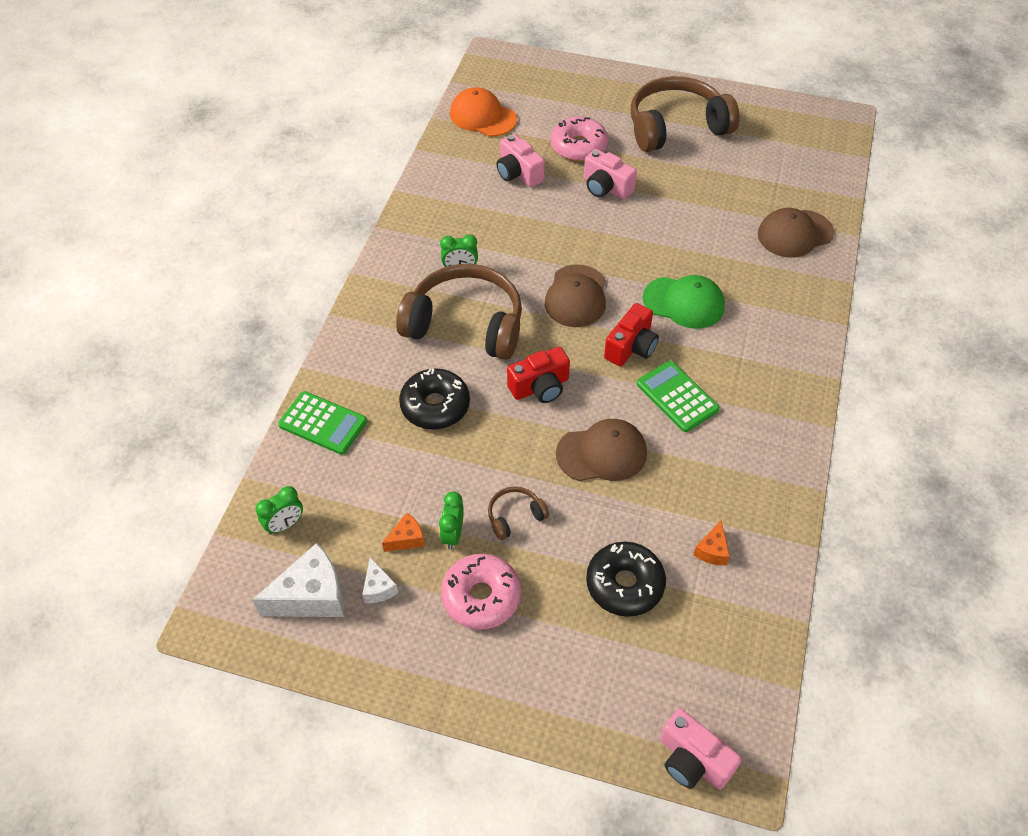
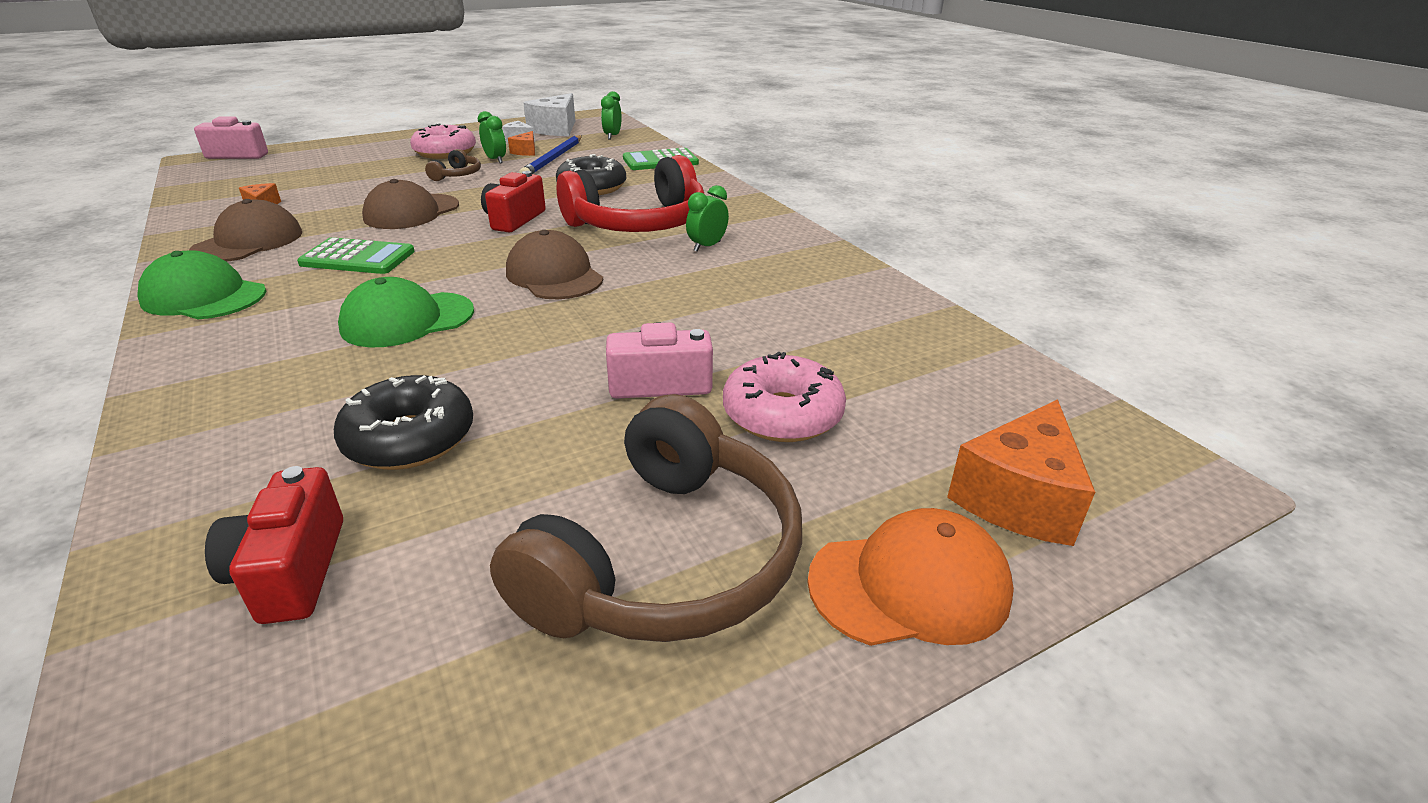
camera: 135 degrees right, 20 degrees down
brown headphones [396,264,522,360] -> red headphones [557,155,704,232]
orange cap [450,87,517,137] -> orange cap moved to [807,508,1014,646]
pink camera [496,134,545,188] -> none
black donut [586,542,666,617] -> black donut moved to [334,375,473,470]
red camera [604,303,659,366] -> red camera moved to [205,466,343,624]
brown cap [758,208,834,258] -> brown cap moved to [189,199,302,262]
none -> green cap [137,251,266,319]
none -> blue pencil [519,135,582,174]
none -> orange cheese [947,399,1095,546]

